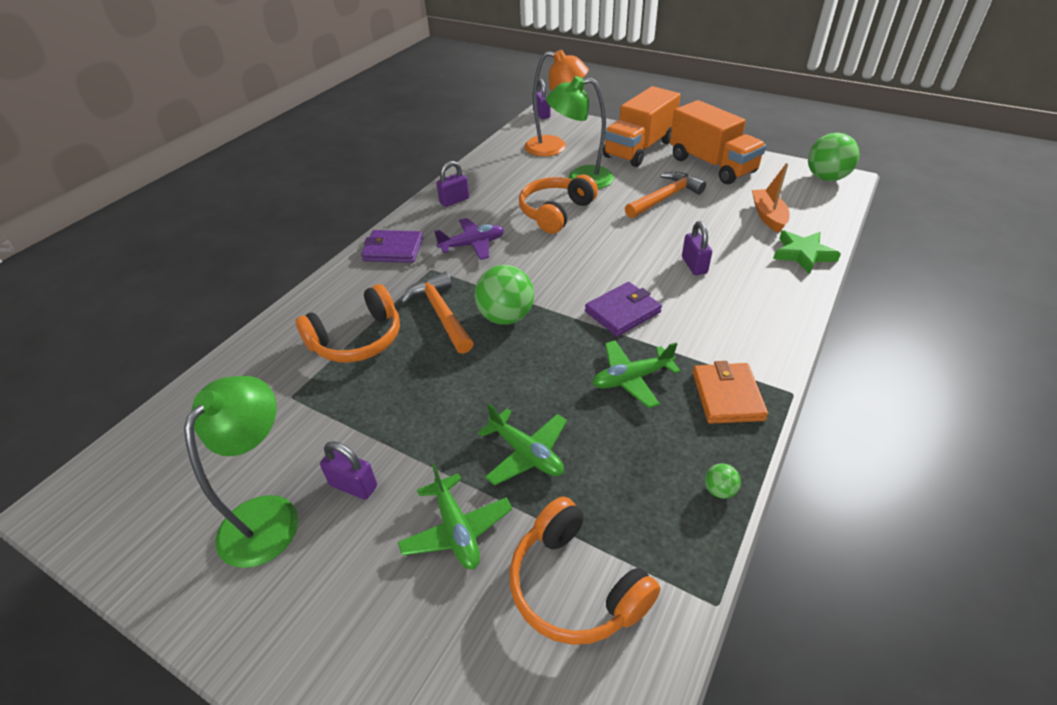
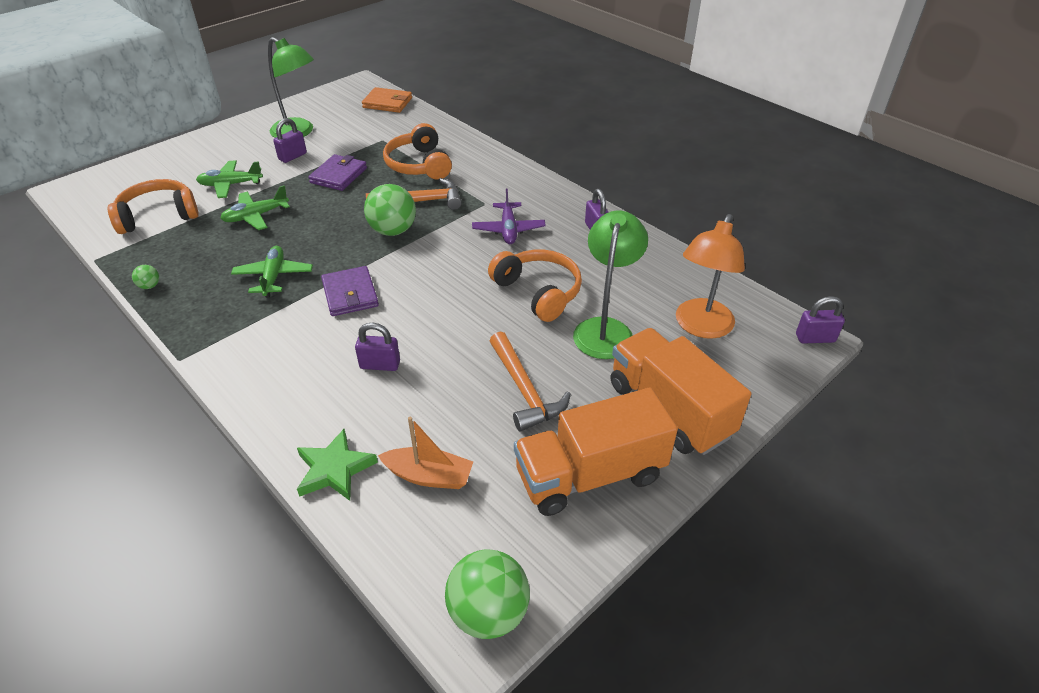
camera: 105 degrees right, 0 degrees up
purple wallet [361,230,423,263] -> purple wallet moved to [308,154,367,191]
orange wallet [693,361,768,424] -> orange wallet moved to [362,87,412,113]

